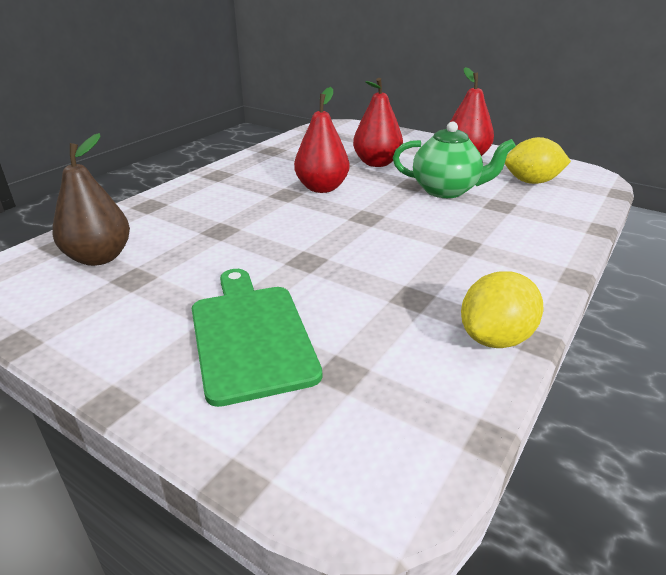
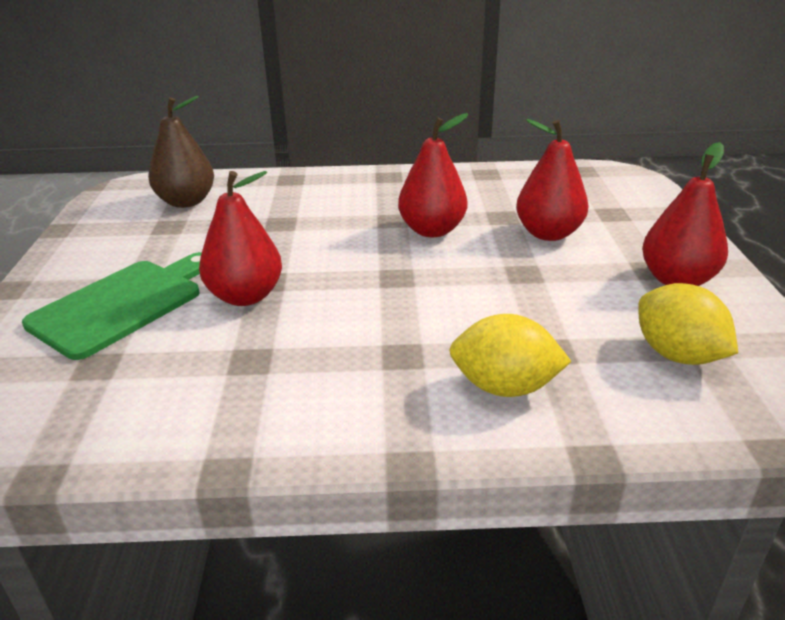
camera: 55 degrees right, 0 degrees up
green teapot [393,121,516,198] -> none
yellow lemon [461,271,543,348] -> yellow lemon moved to [449,314,572,397]
none -> red pear [199,171,282,306]

